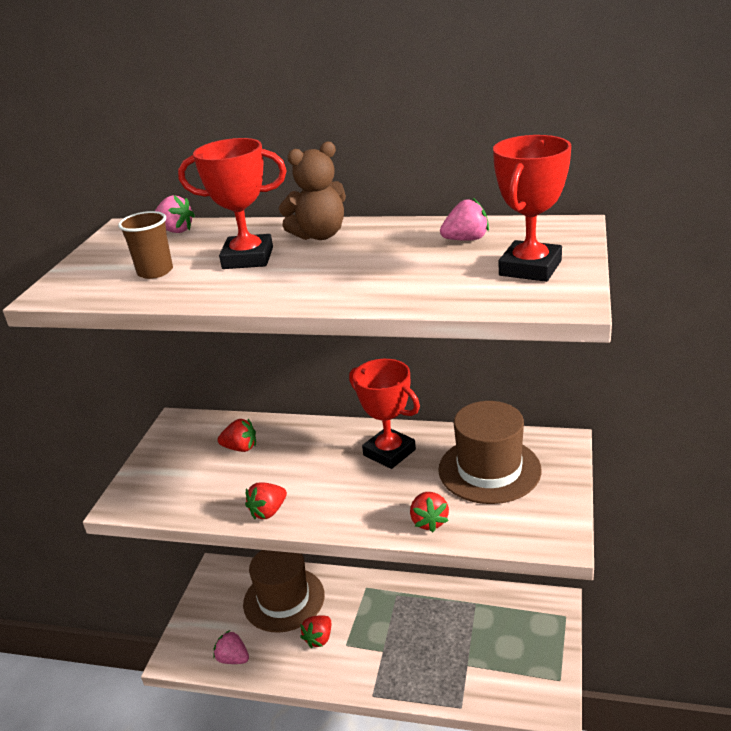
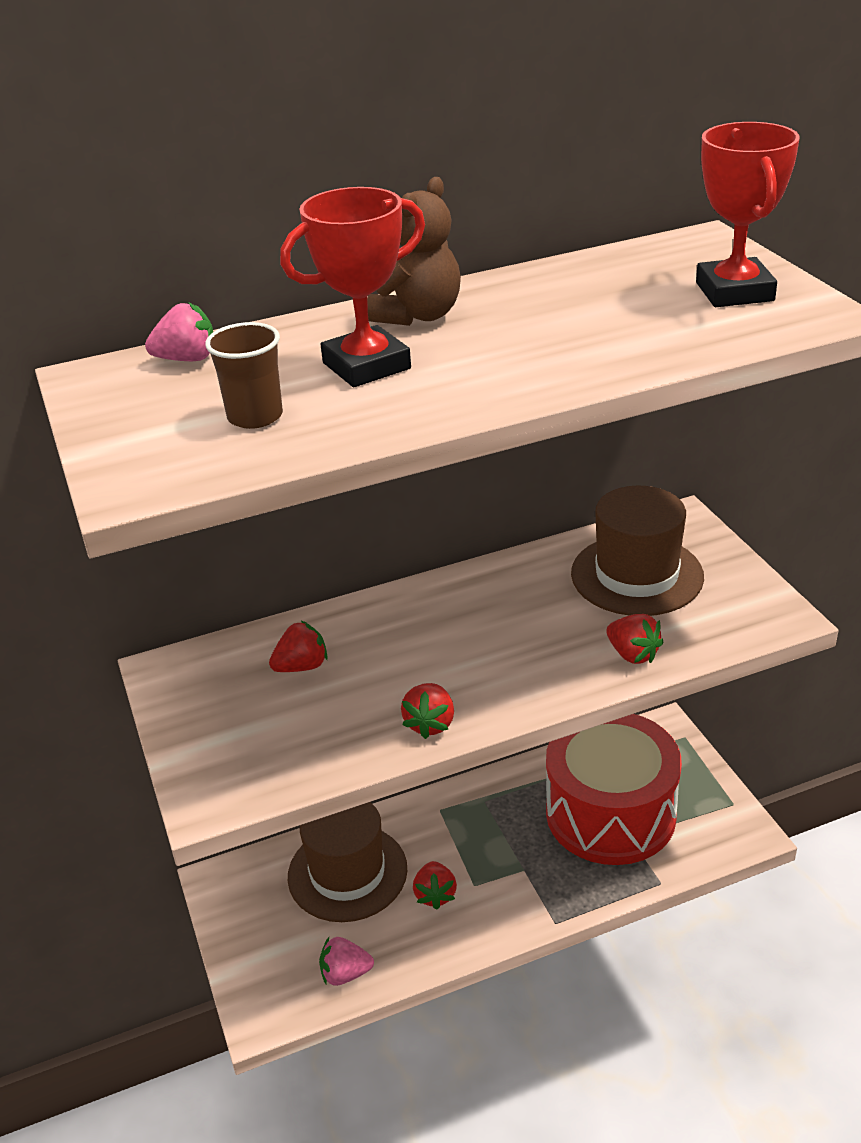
camera: 35 degrees left, 5 degrees up
red trophy [349,359,420,469] -> none
pink strawberry [440,198,489,241] -> none
none -> red drum [546,714,682,865]

